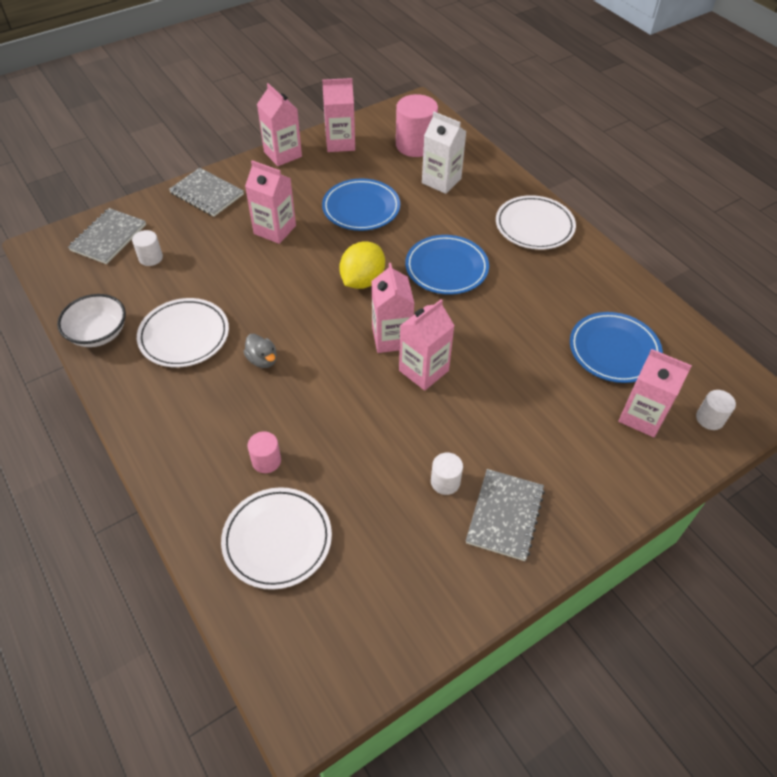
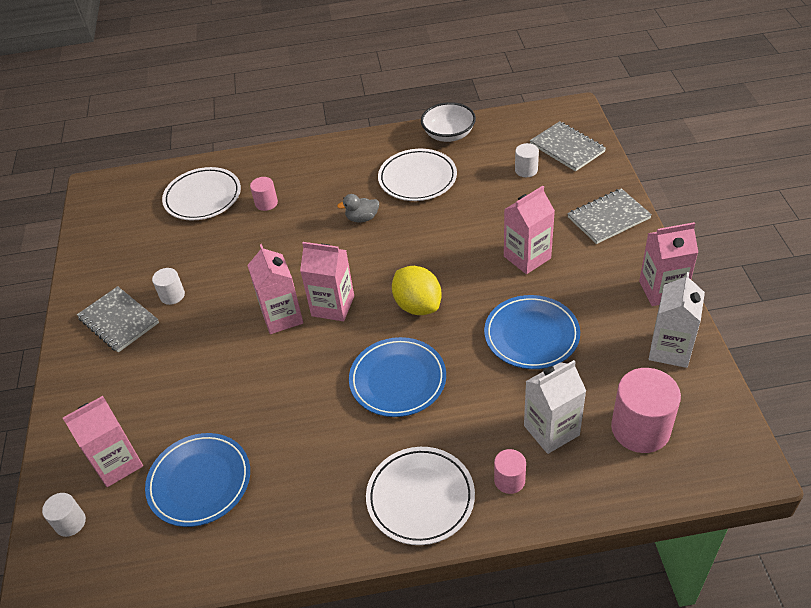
camera: 120 degrees right, 5 degrees down
pink carton [322,78,355,152] -> white carton [649,272,705,368]
none -> pink cylinder [494,449,526,494]

